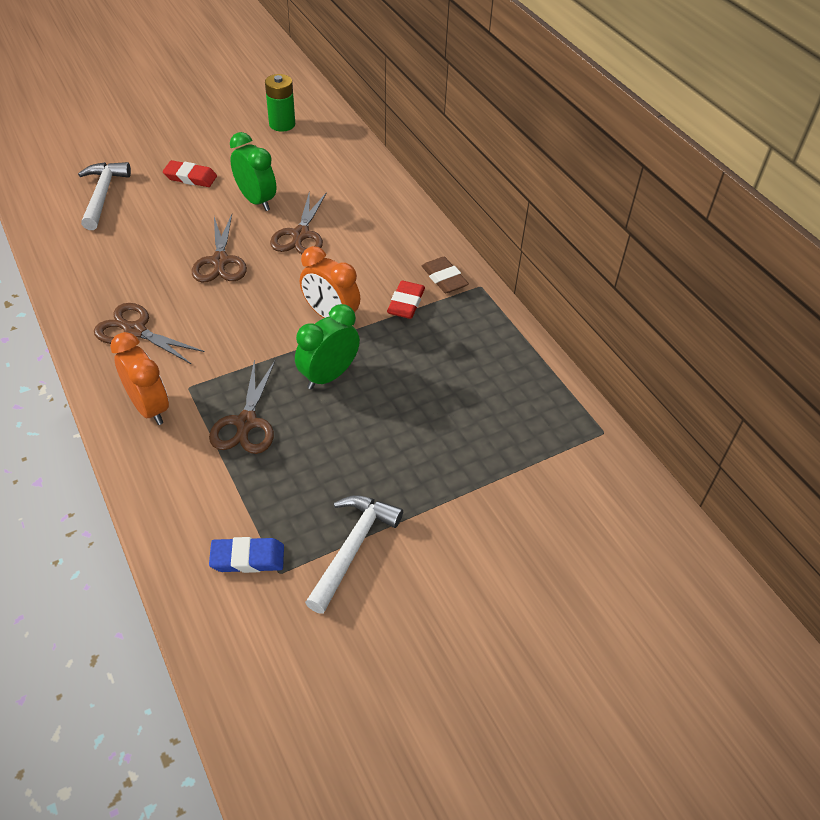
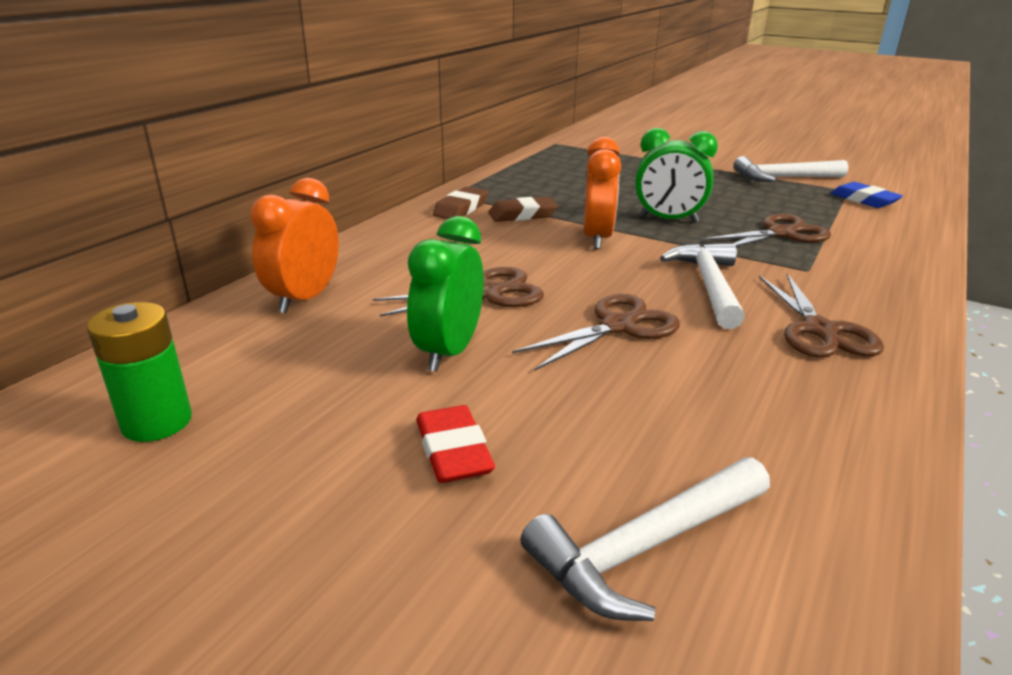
camera: 120 degrees left, 20 degrees down
orange clock [110,332,169,425] -> orange clock moved to [250,178,339,313]
red eraser [387,281,425,319] -> brown eraser [488,197,558,222]
none -> white hammer [660,243,745,329]

